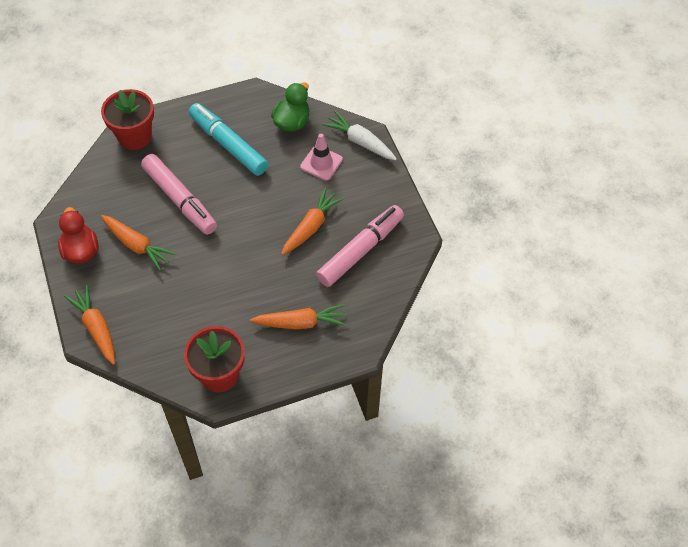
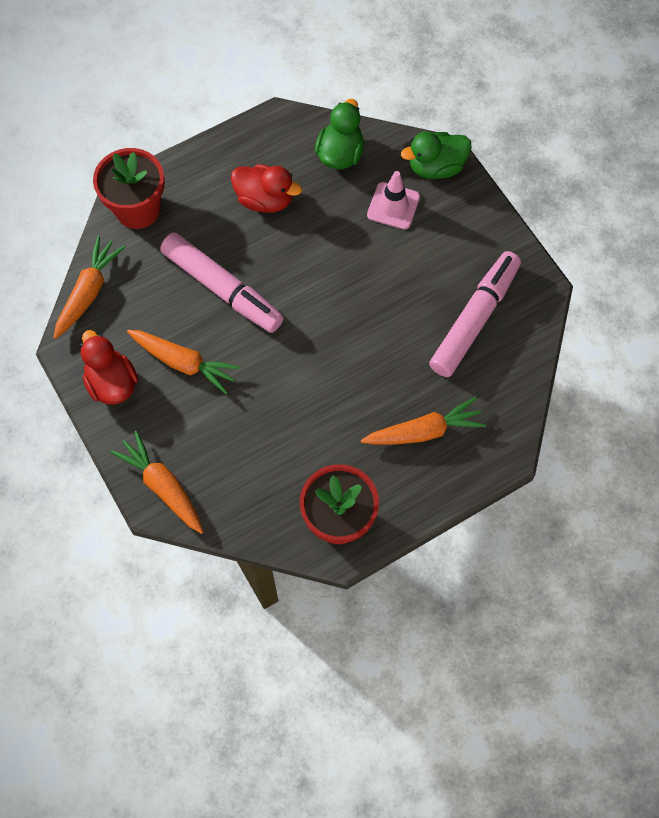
camera: 10 degrees left, 10 degrees up
turquoise marker [189,103,268,176] -> red duck [231,164,302,213]
orange carrot [281,187,344,255] -> orange carrot moved to [53,236,125,339]
white carrot [322,111,397,160] -> green duck [401,131,471,179]

